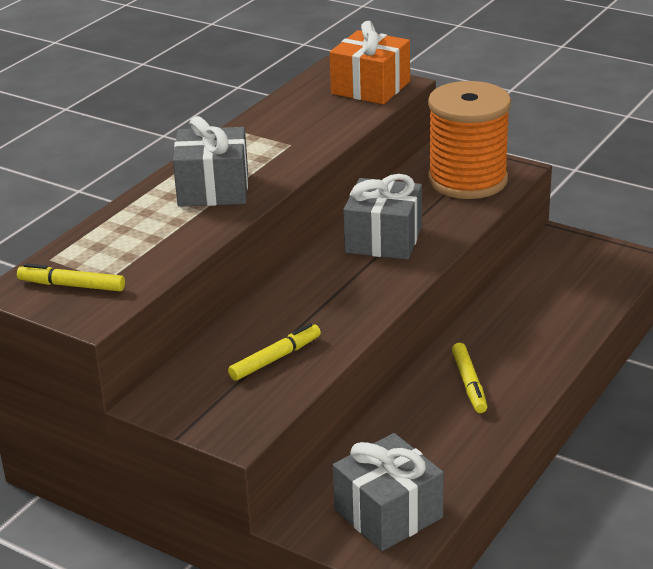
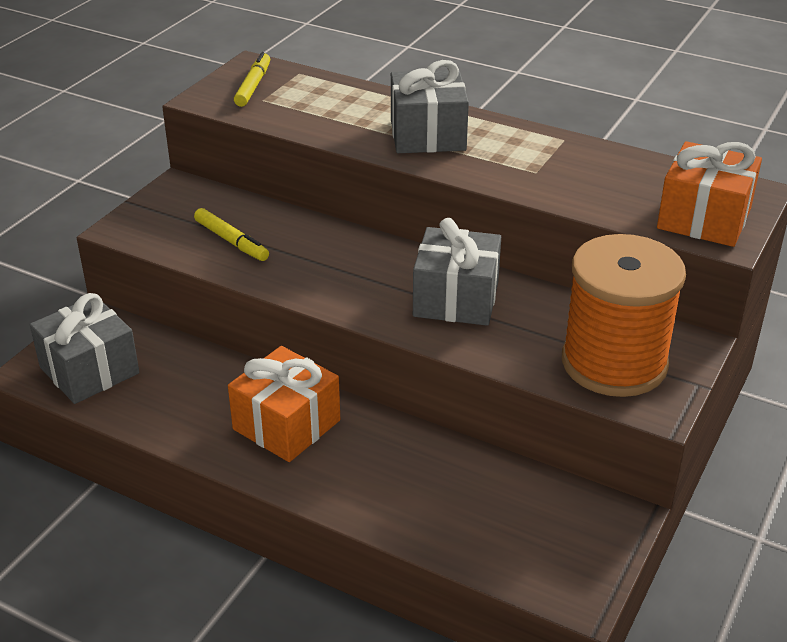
camera: 85 degrees right, 5 degrees up
yellow marker [452,343,487,413] -> orange gift [228,346,340,462]

